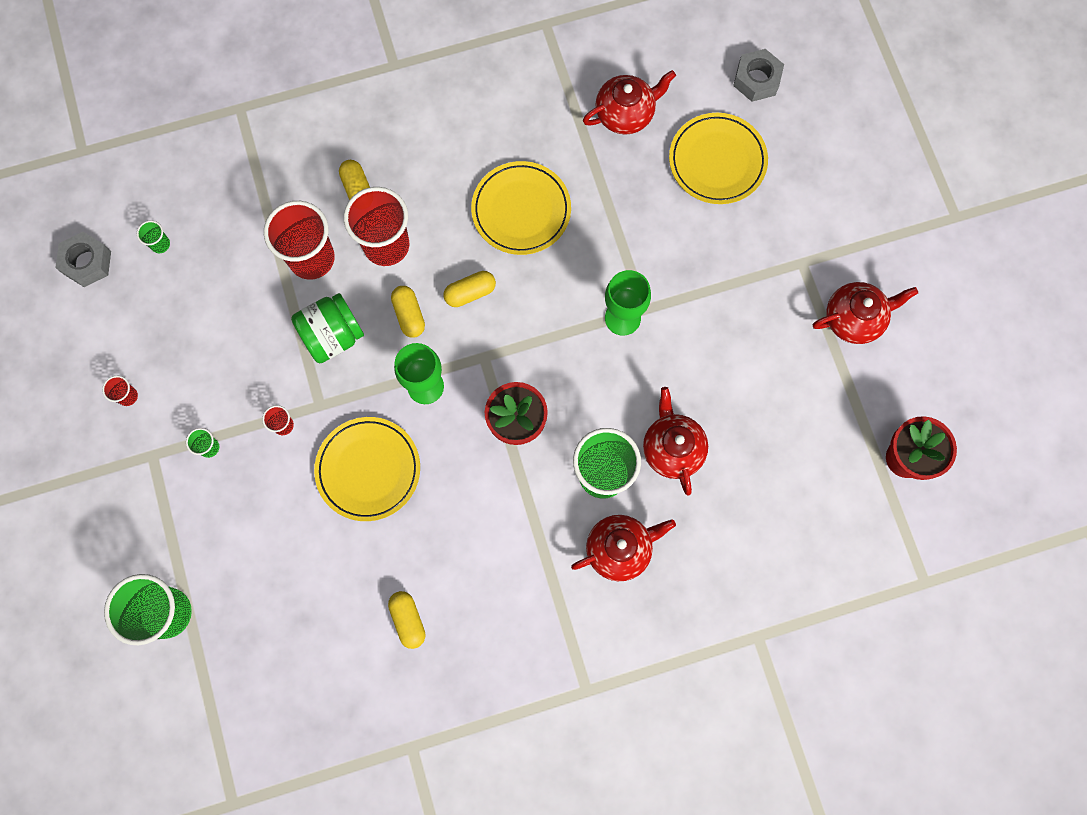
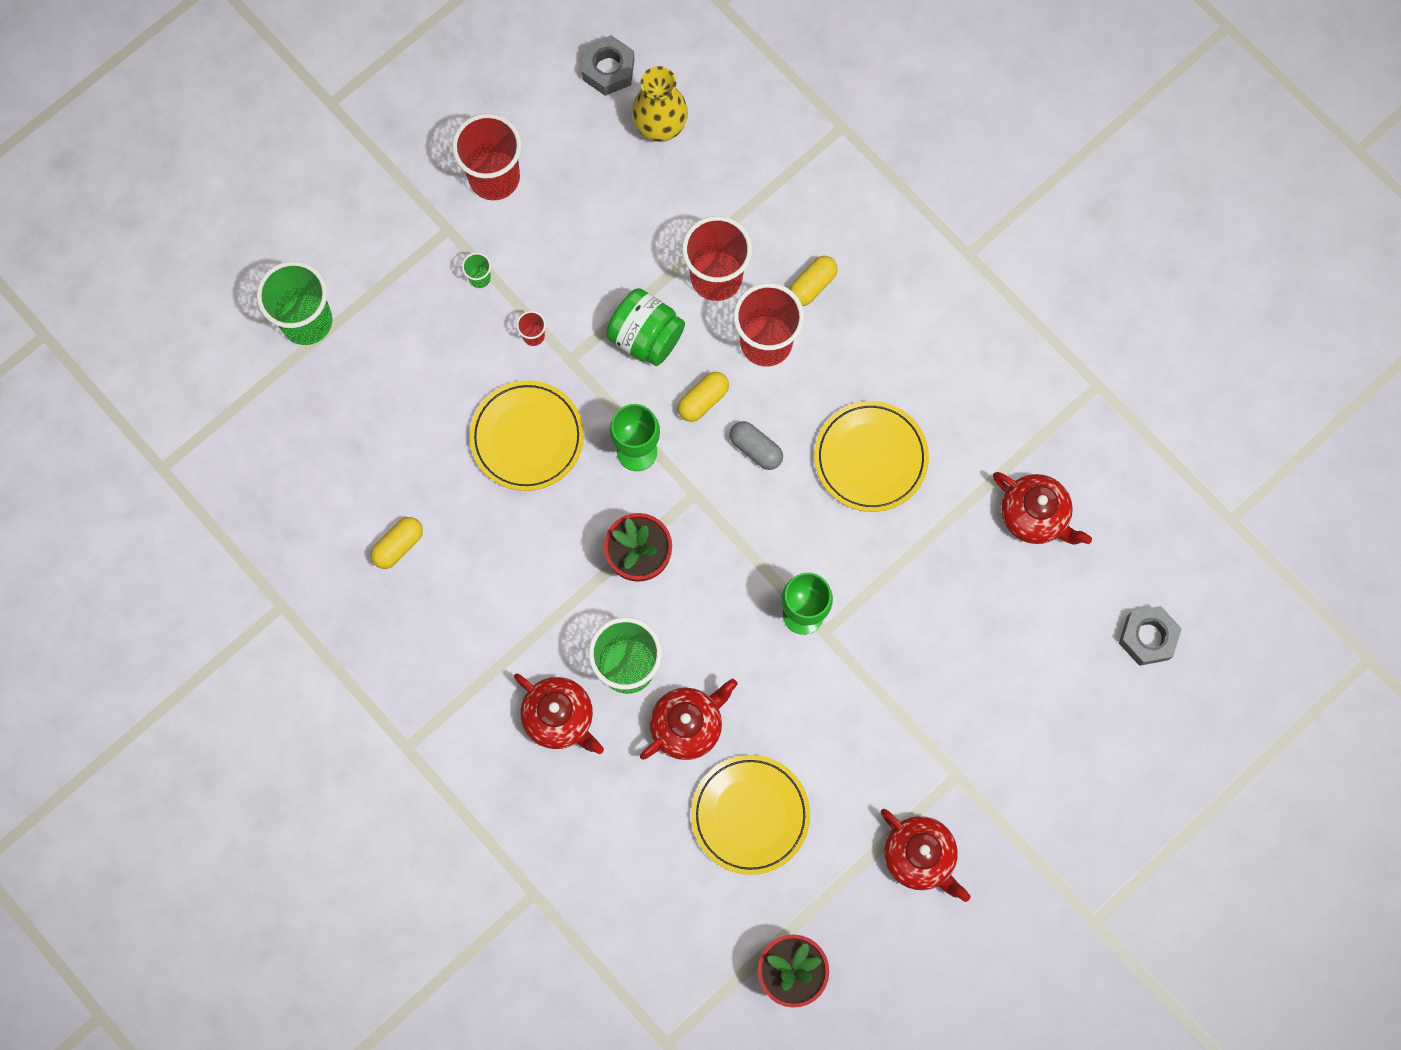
camera: 65 degrees right, 0 degrees up
red cup [102,376,138,406] -> red cup [452,113,522,200], size x2.35
green cup [137,220,170,253] -> yellow vase [632,66,688,142]
yellow capsule [444,271,496,307] -> grey capsule [730,421,783,470]
yellow plate [669,113,768,204] -> yellow plate moved to [691,755,810,875]

